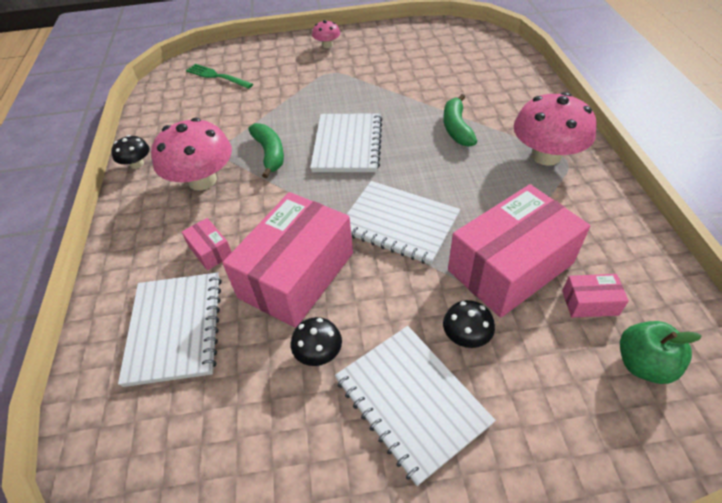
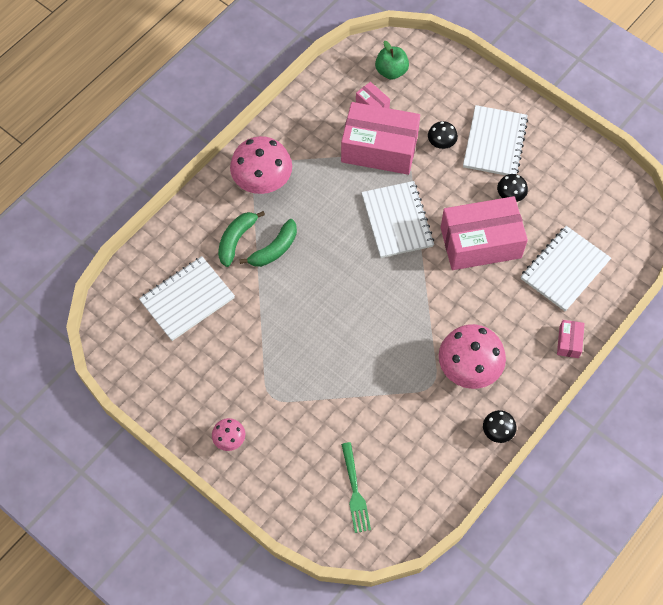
camera: 135 degrees left, 15 degrees up
pink box [182,218,232,270] -> pink box moved to [557,320,585,358]
green banana [248,123,284,178] -> green banana moved to [218,211,265,267]
white notebook [310,113,382,172] -> white notebook moved to [139,256,235,341]

